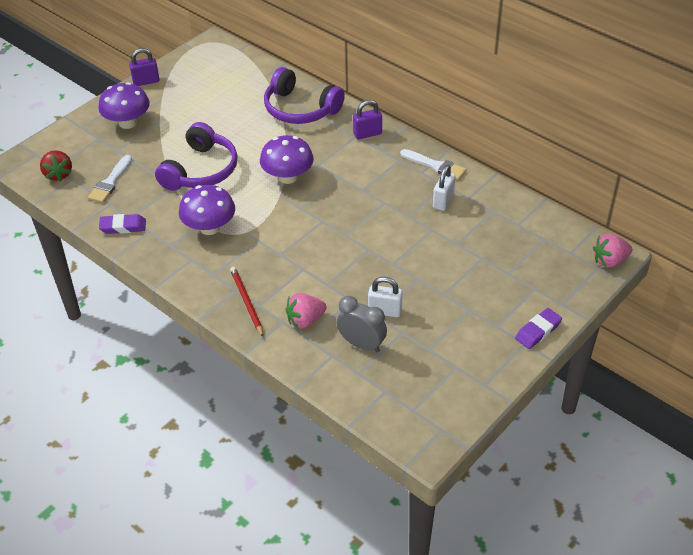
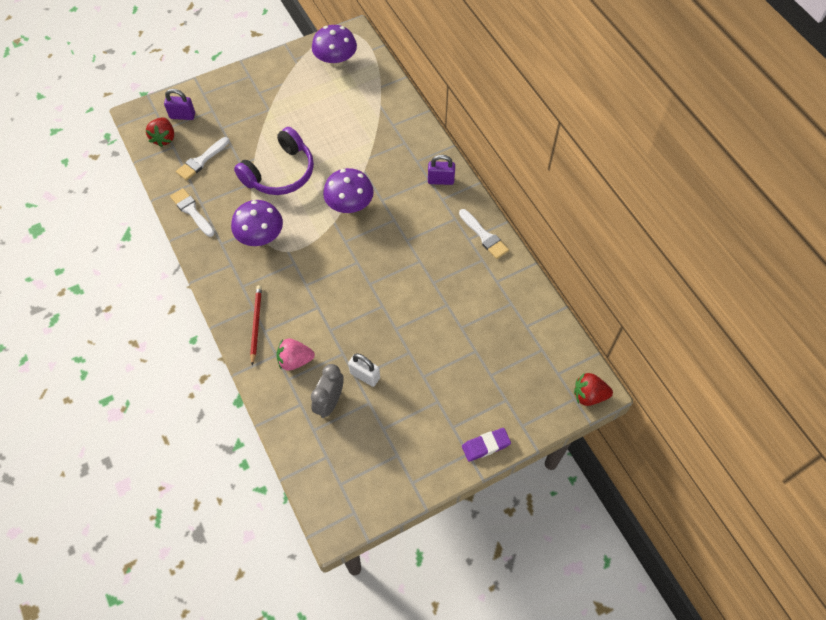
camera: 20 degrees right, 15 degrees up
purple mushroom [98,82,150,129] -> purple mushroom moved to [312,25,357,67]
purple eraser [99,214,146,234] -> white brush [170,188,215,237]
purple padlock [129,48,160,86] -> purple padlock moved to [164,89,195,120]
purple headphones [264,67,345,124] -> none
grey clock [336,296,387,352] -> grey clock turned 120 degrees counterclockwise [311,364,344,418]
white padlock [433,165,456,211] -> none
pink strawberry [593,234,632,268] -> red strawberry [574,373,613,406]

